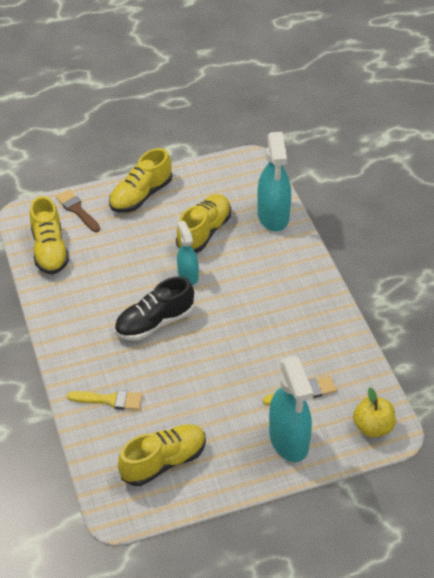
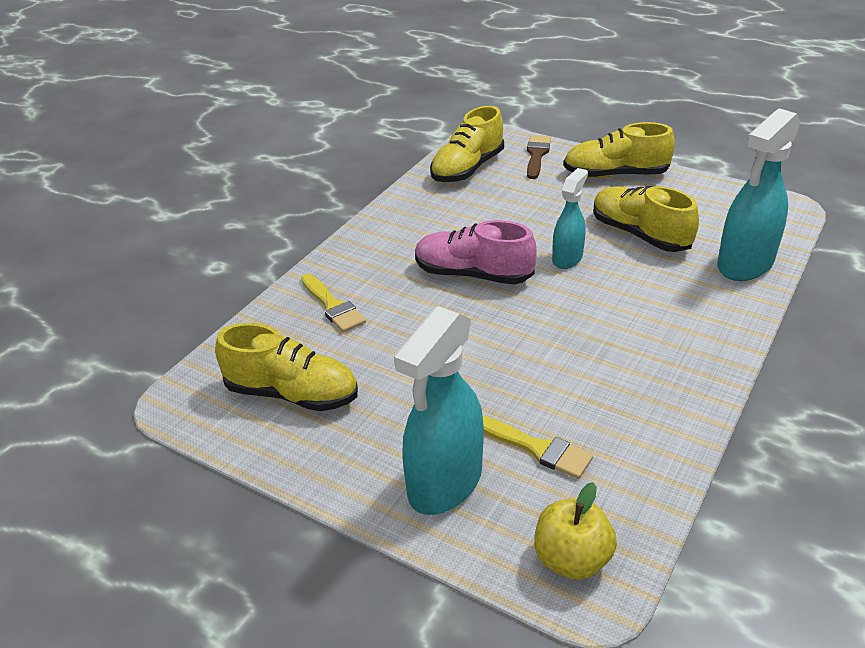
camera: 50 degrees right, 10 degrees down
black shoe [114,277,194,341] -> pink shoe [415,220,537,284]
yellow shoe [176,194,231,253] -> yellow shoe turned 120 degrees counterclockwise [593,186,699,252]

